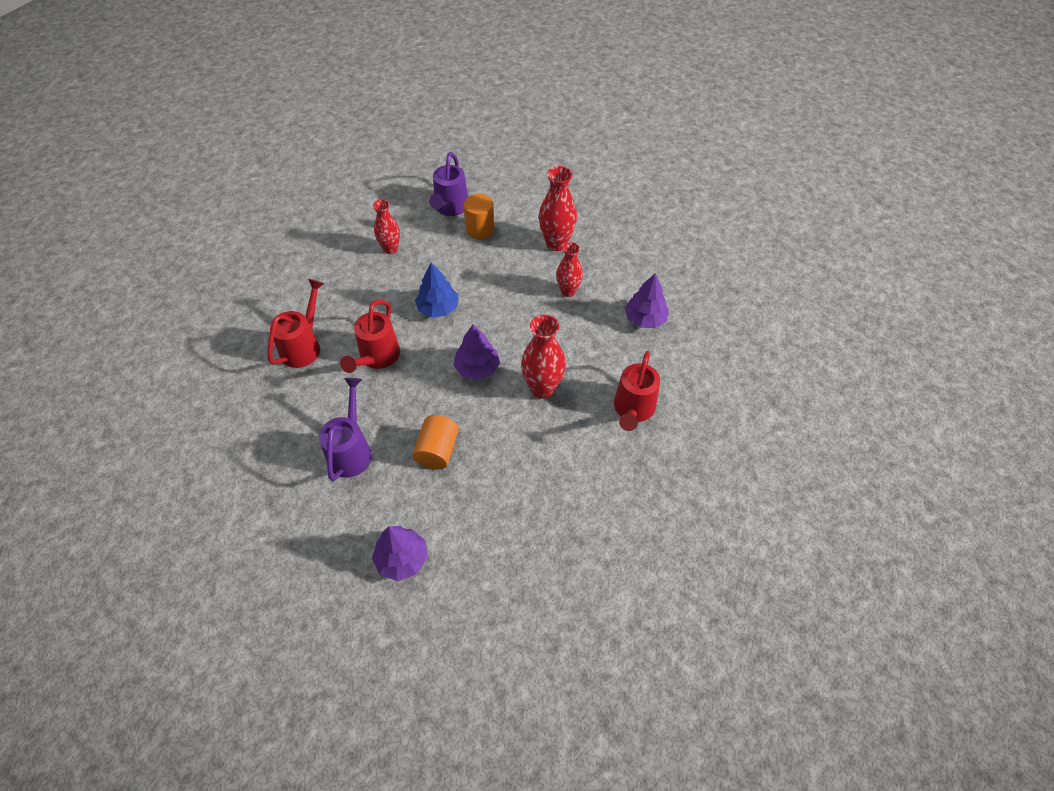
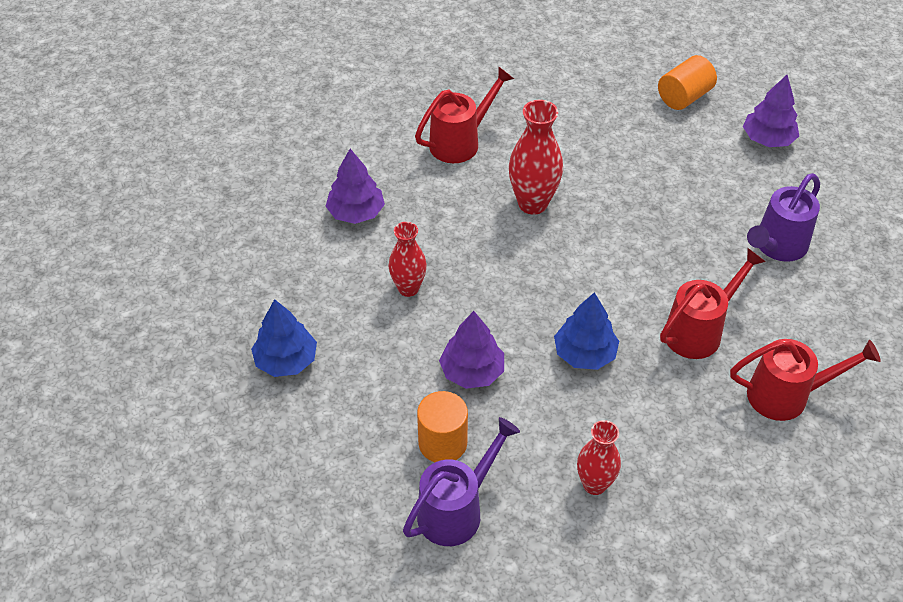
camera: 145 degrees left, 5 degrees down
red watering can [267,279,325,368] -> red watering can turned 150 degrees counterclockwise [730,339,881,421]
orange cylinder [412,415,459,470] -> orange cylinder moved to [658,55,717,110]
purple tree [453,324,500,380] -> purple tree moved to [439,311,504,389]
red vase [539,166,577,251] -> none
none -> blue tree [251,299,317,377]

